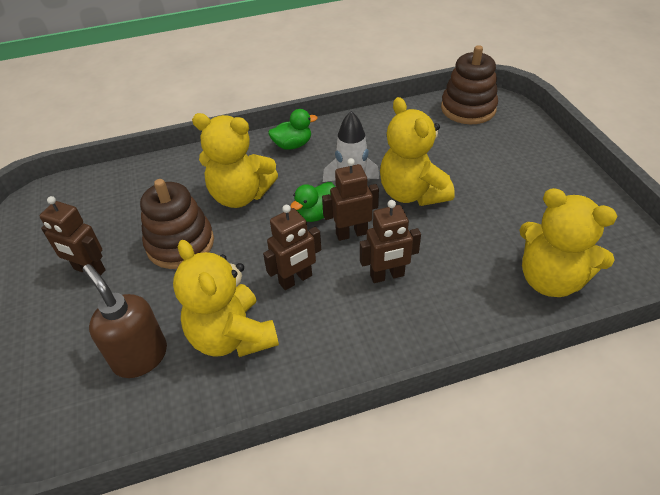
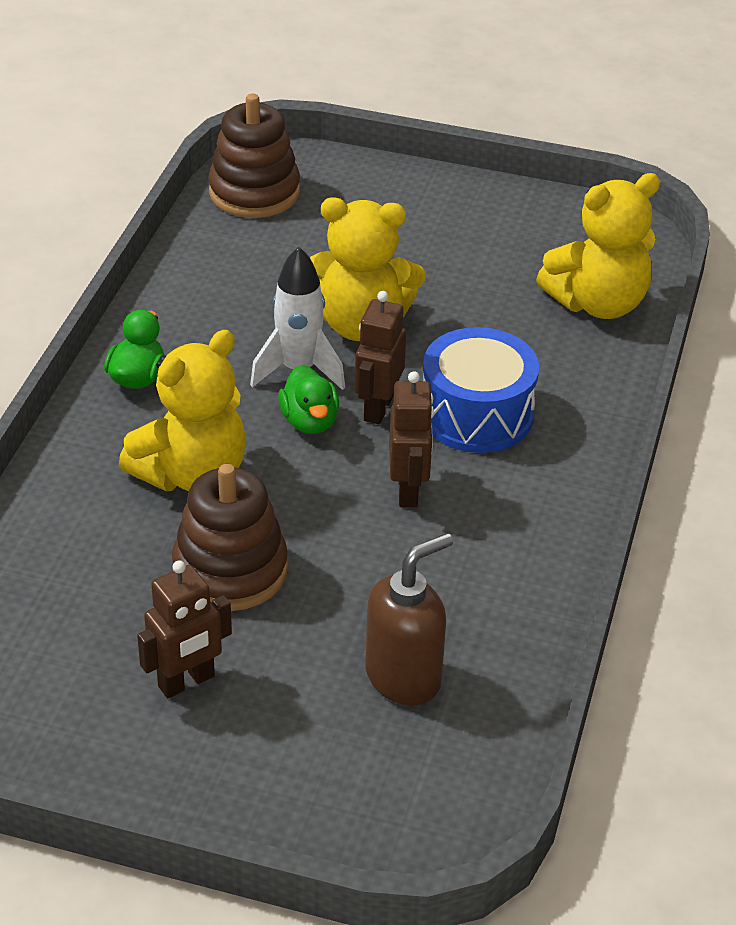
camera: 60 degrees left, 5 degrees down
brown soap dispenser [83,264,167,378] -> brown soap dispenser turned 150 degrees clockwise [365,533,453,705]
yellow teddy bear [173,240,279,357] -> none
brown robot [360,200,421,283] -> blue drum [423,327,539,453]

